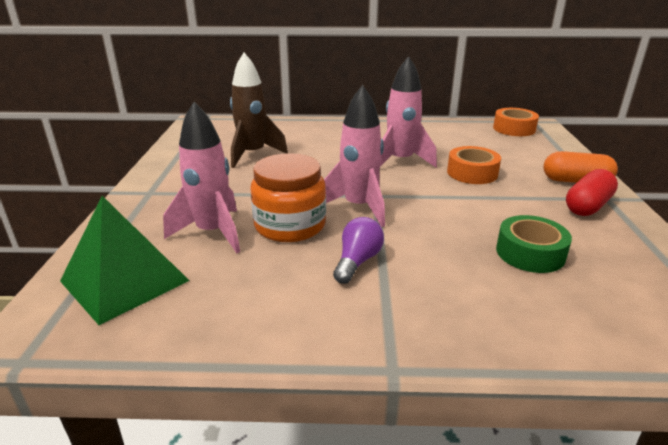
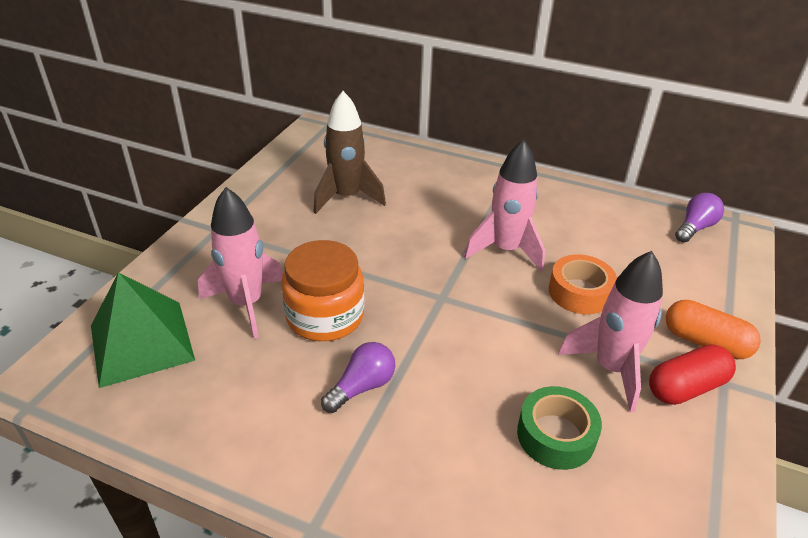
camera: 20 degrees right, 10 degrees up
pink rocket [324,85,385,227] -> pink rocket moved to [558,251,663,412]
orange tape [493,108,539,136] -> purple light bulb [675,193,724,242]

